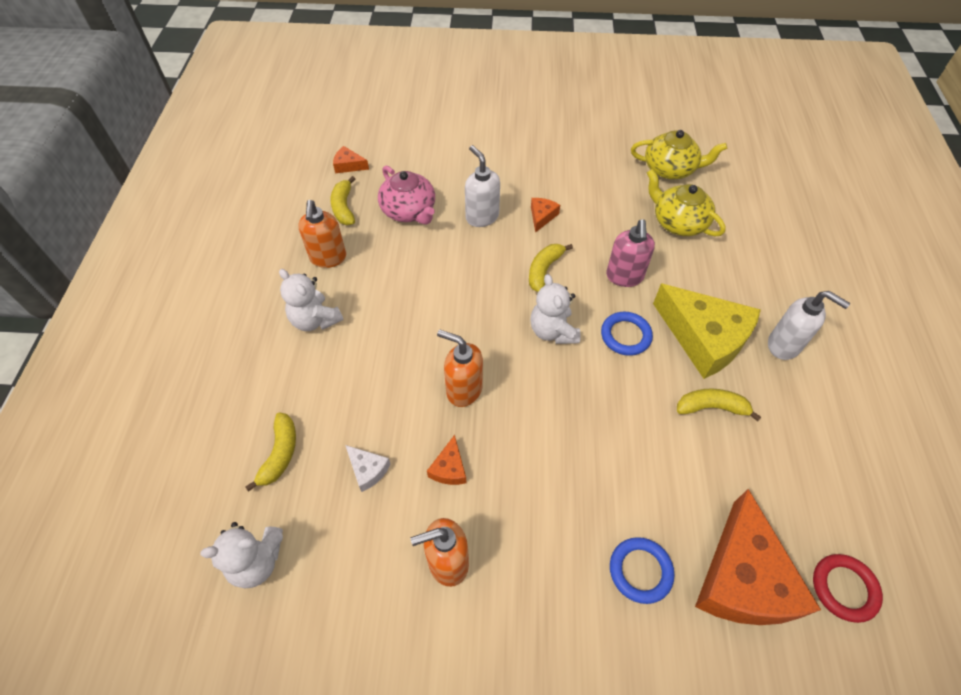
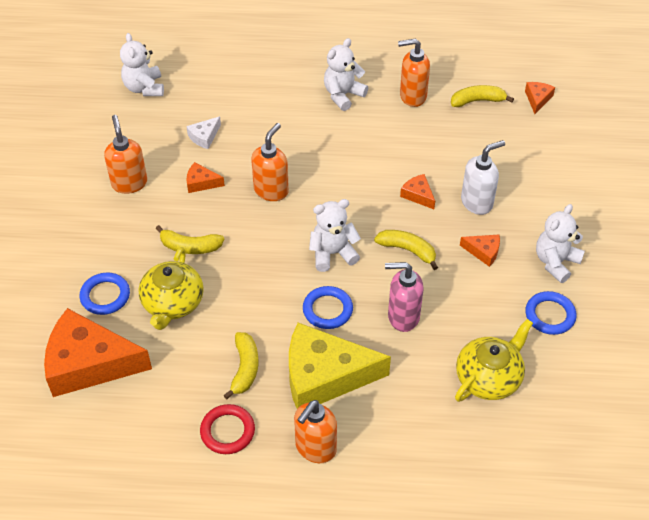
camera: 90 degrees right, 5 degrees down
yellow banana [245,412,296,492] -> yellow banana moved to [156,225,224,254]
pink teapot [378,165,435,225] -> none
yellow teapot [631,130,727,179] -> yellow teapot moved to [138,247,204,330]
yellow cheese [653,283,761,379] -> yellow cheese turned 45 degrees clockwise [289,323,391,409]
white soap dispenser [768,291,850,360] -> orange soap dispenser [294,400,337,463]
red ring [813,554,883,623] -> red ring moved to [200,404,255,454]
none -> orange cheese [400,174,435,209]
none -> blue ring [525,291,577,335]
none -> white teddy bear [536,204,585,283]

